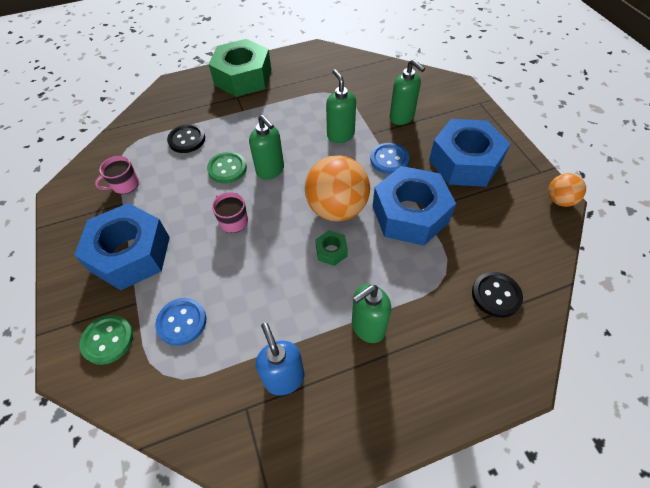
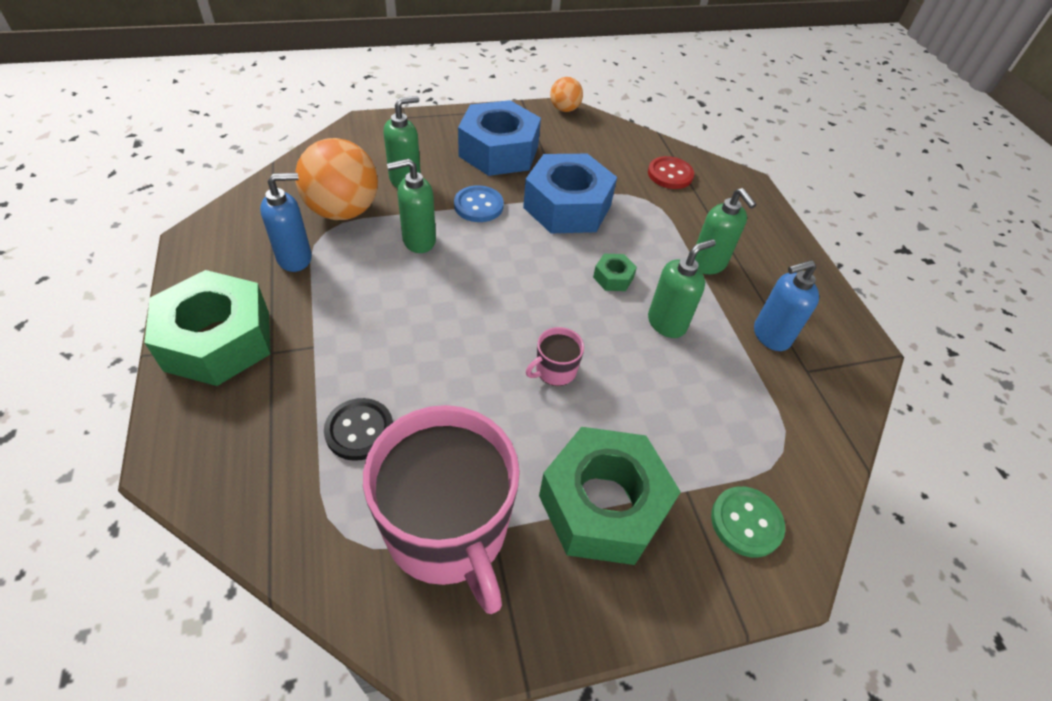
camera: 90 degrees left, 5 degrees down
blue nut [74,203,170,290] -> green nut [539,427,681,565]
pink mug [95,156,139,194] -> pink mug [363,405,520,614], size x2.45
blue button [155,298,206,346] -> none
green button [207,152,247,184] -> none
green soap dispenser [249,115,284,180] -> green soap dispenser moved to [648,239,716,338]
orange ball [305,155,370,222] -> orange ball moved to [295,138,378,220]
black button [472,272,523,318] -> red button [648,156,694,189]
none -> blue soap dispenser [260,173,312,272]

